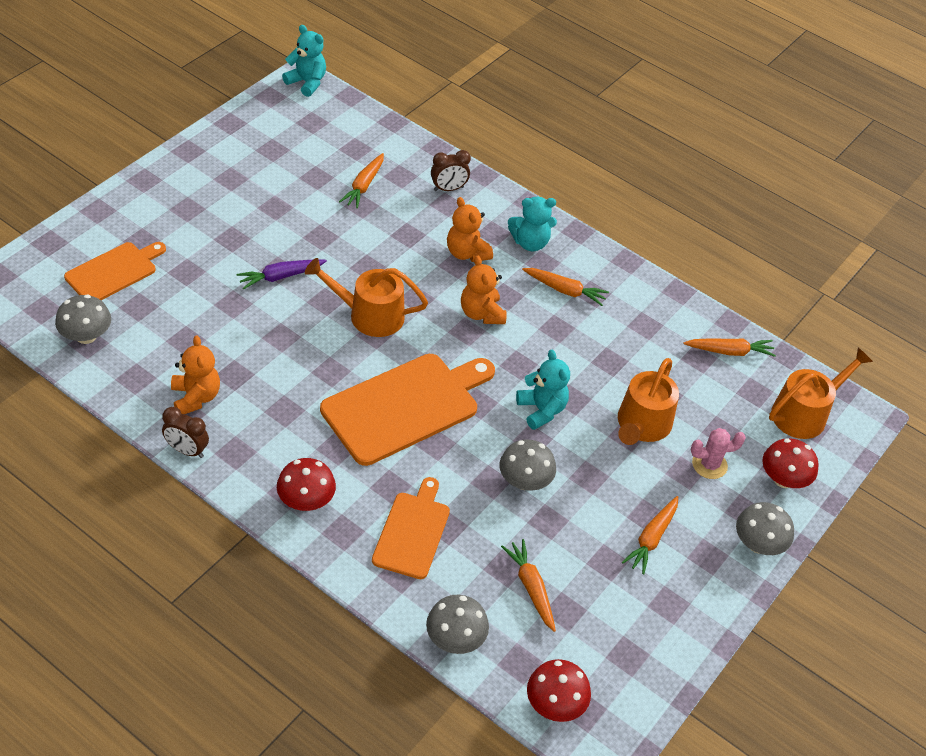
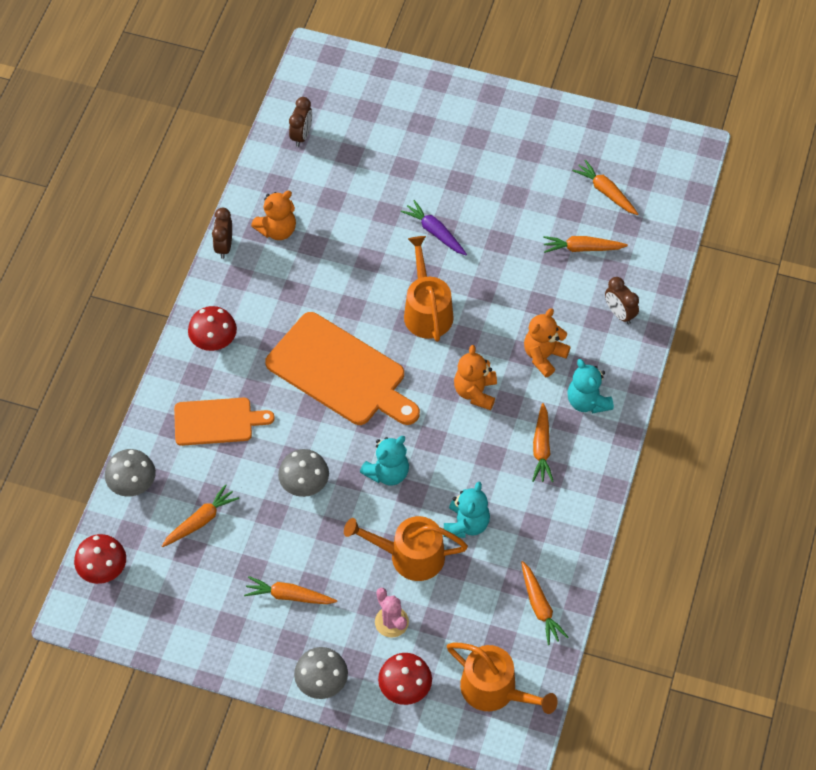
camera: 75 degrees right, 10 degrees up
grey mushroom [55,295,111,344] -> brown clock [289,97,312,147]
orange cutting board [64,242,166,300] -> none
turquoise teddy bear [282,25,326,97] -> turquoise teddy bear moved to [444,482,490,538]
orange teddy bear [461,256,507,324] -> orange teddy bear turned 45 degrees counterclockwise [454,345,497,410]
none -> orange carrot [572,160,638,215]

